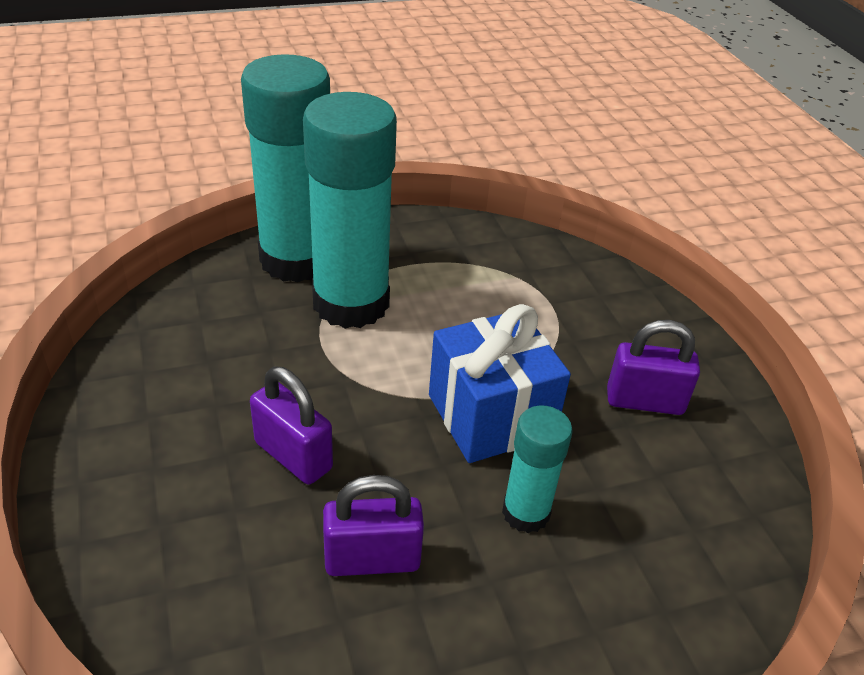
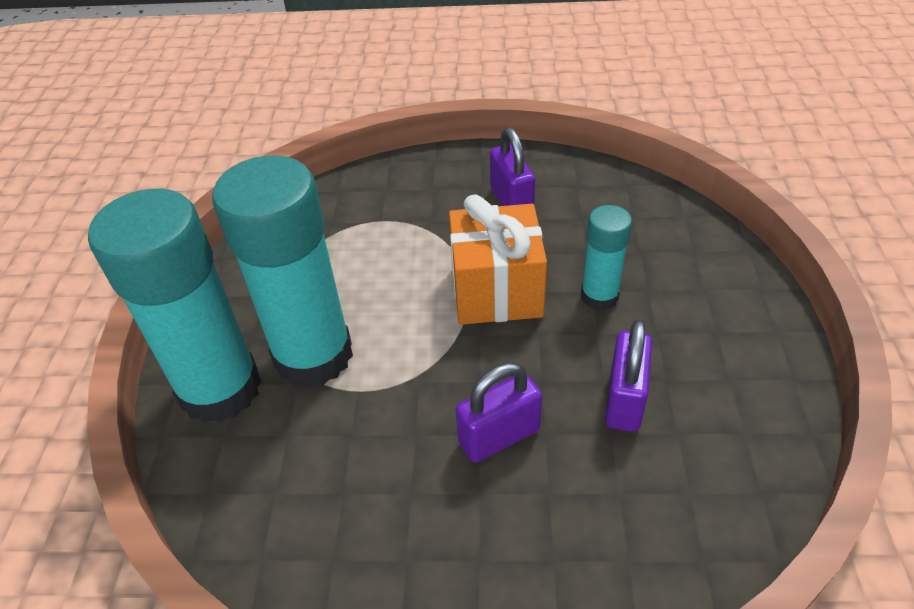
camera: 65 degrees left, 5 degrees up
blue gift [429,304,571,463] -> orange gift [449,194,547,325]
purple padlock [607,320,700,415] -> purple padlock turned 45 degrees counterclockwise [490,127,535,206]

